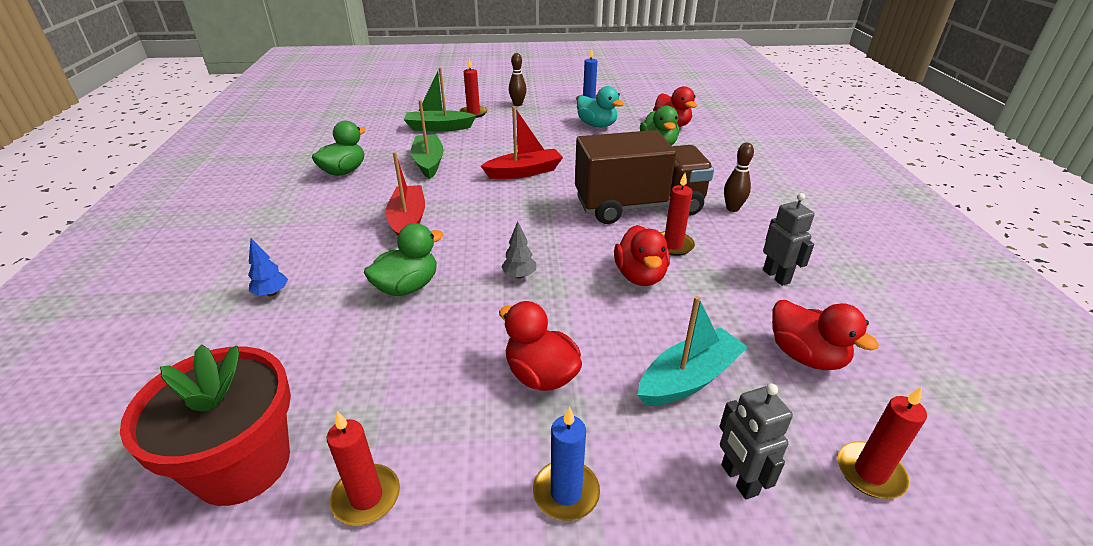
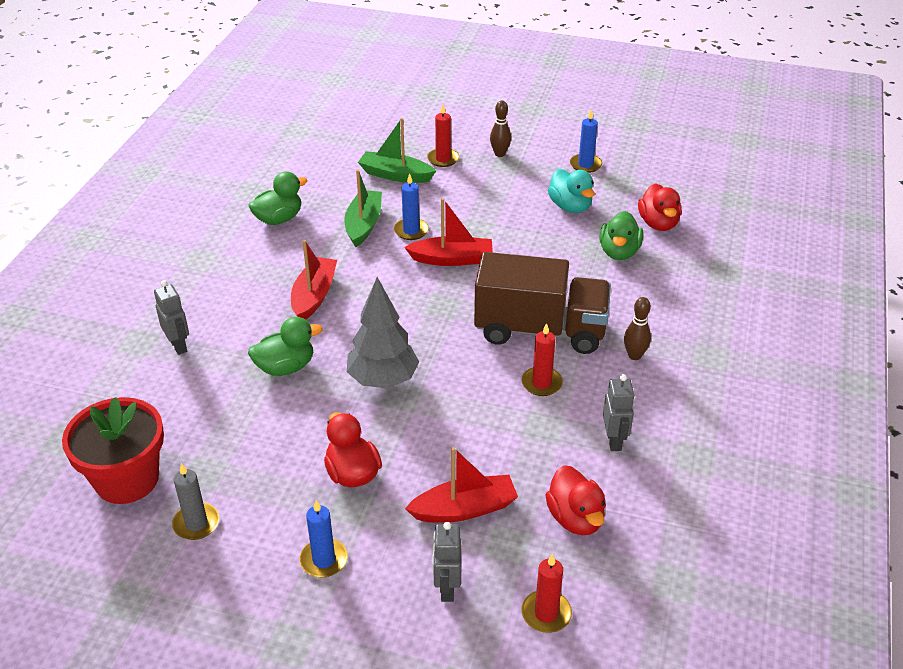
camera: 20 degrees right, 5 degrees up
blue tree [248,238,288,296] -> grey robot [154,280,189,355]
red candle [327,411,400,526] -> grey candle [172,463,220,540]
grey tree [501,221,536,279] -> grey tree [347,277,419,388], size x2.24
red duck [614,225,670,286] -> none
turquoise boat [638,296,748,406] -> red boat [405,447,518,523]
none -> blue candle [394,173,429,240]

